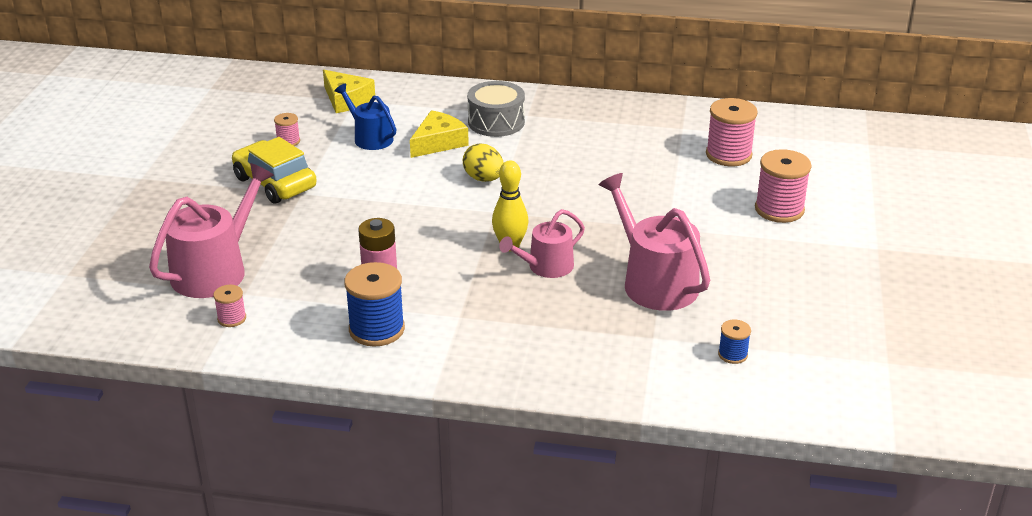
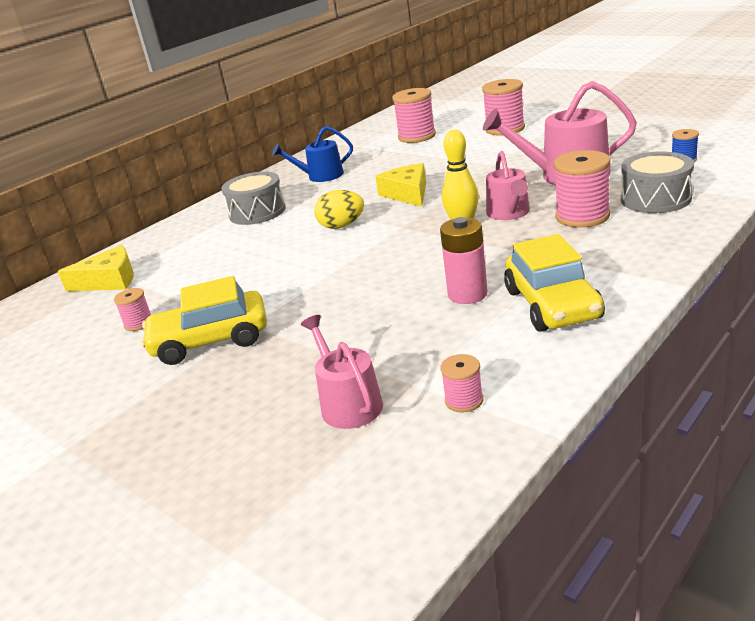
camera: 55 degrees left, 5 degrees down
pink watering can [149,163,274,298] -> pink watering can [301,315,383,429], size x0.61
blue watering can [334,83,396,150] -> blue watering can moved to [272,126,353,182]
blue spool [344,262,405,347] -> yellow car [504,234,605,332]
yellow cheese [410,110,469,158] -> yellow cheese moved to [375,163,426,207]
none -> pink spool [554,150,610,228]
none -> grey drum [621,152,694,213]

